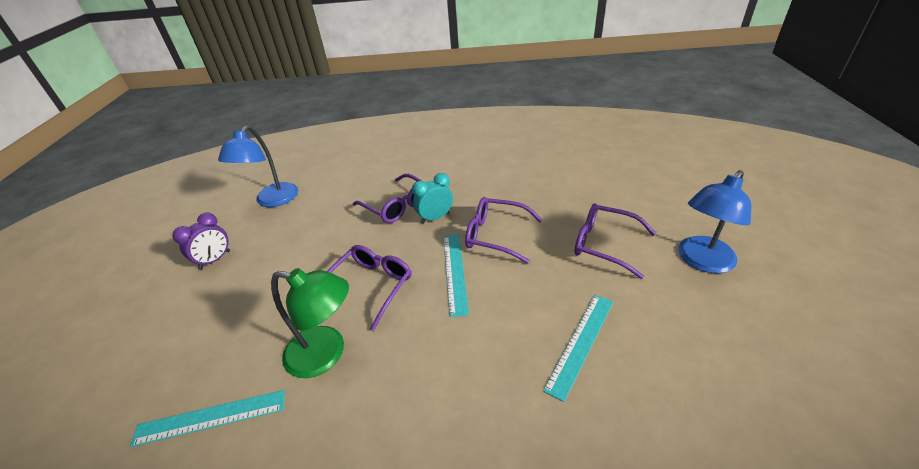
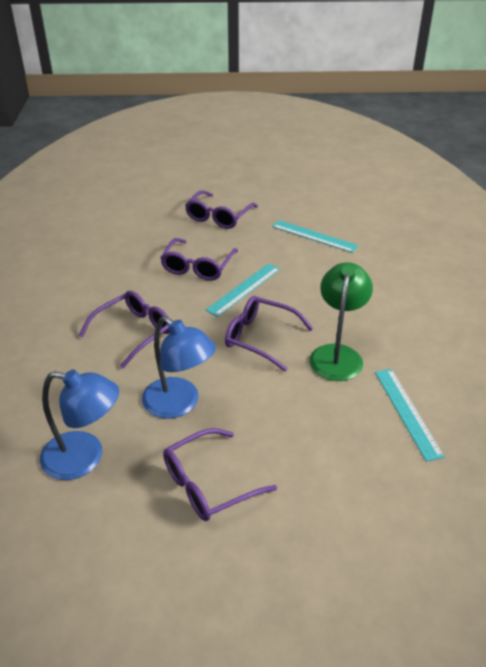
camera: 95 degrees left, 0 degrees up
purple clock [172,213,230,270] -> purple glasses [163,428,277,521]
turquoise clock [412,173,453,224] -> none
turquoise ruler [443,234,469,317] -> turquoise ruler turned 45 degrees counterclockwise [206,263,280,317]
blue lamp [678,170,751,273] -> blue lamp moved to [142,316,216,419]

